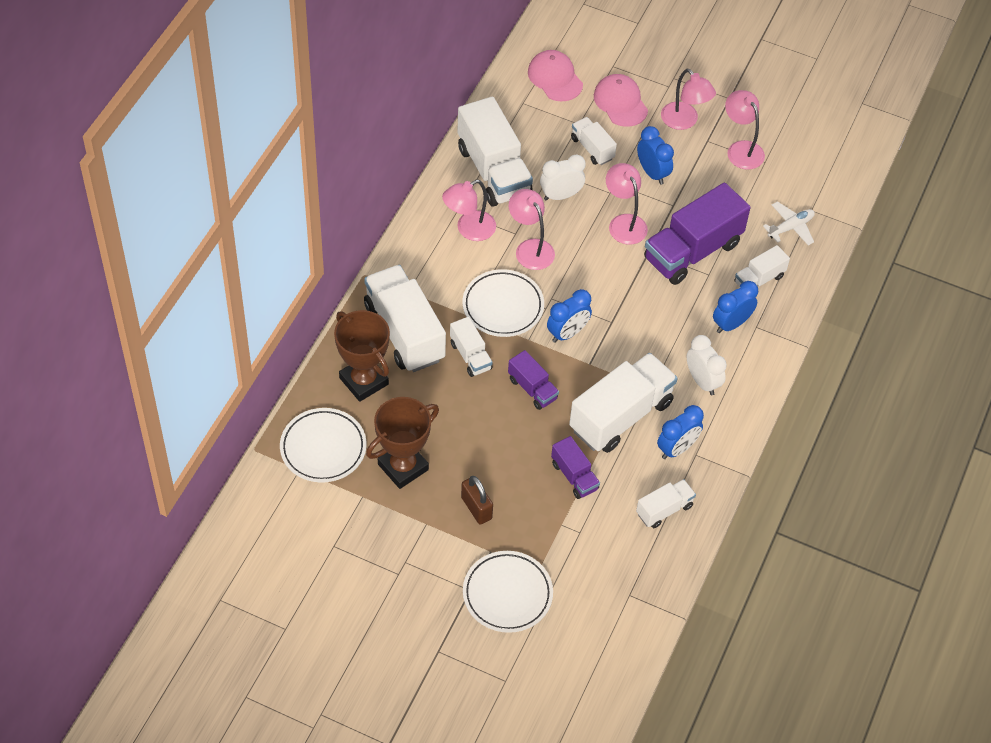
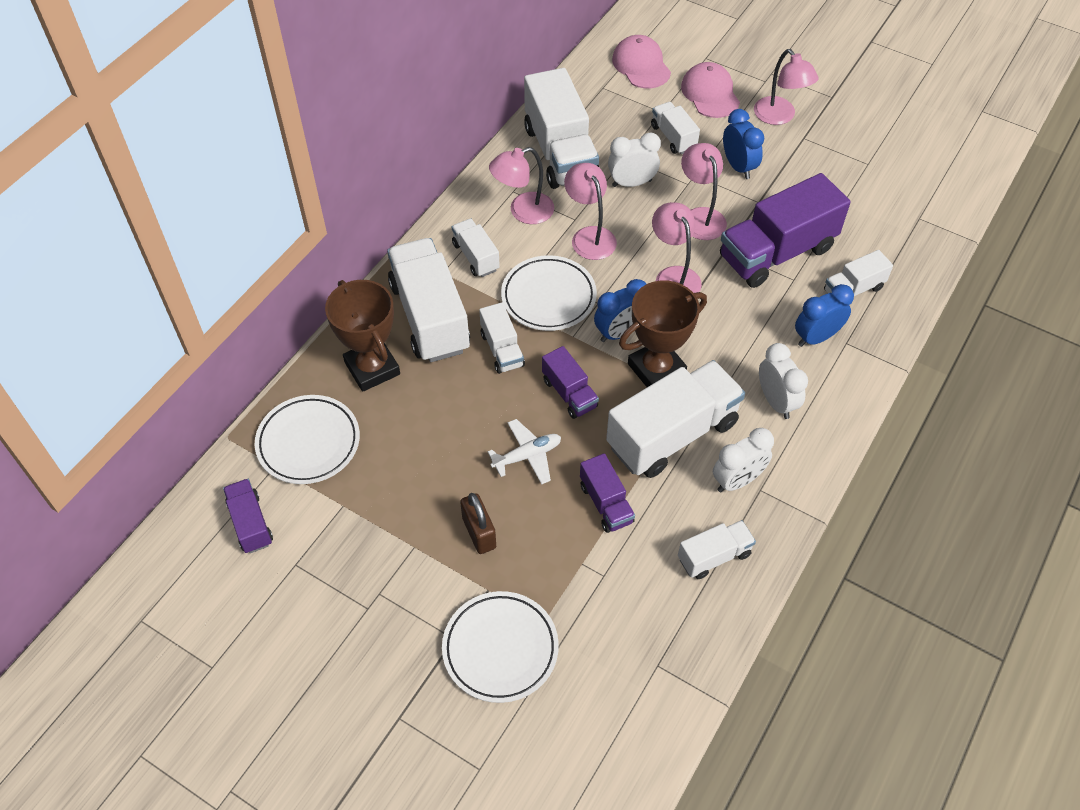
camera: 10 degrees right, 0 degrees up
brown trophy [366,397,439,489] -> brown trophy moved to [619,280,707,387]
blue clock [657,405,704,459] -> white clock [713,428,774,492]
pink lamp [725,90,765,170] -> pink lamp moved to [652,202,702,293]
white plane [763,201,815,245] -> white plane moved to [488,419,561,484]
none -> purple truck [223,479,273,553]
none -> white truck [452,219,500,277]

